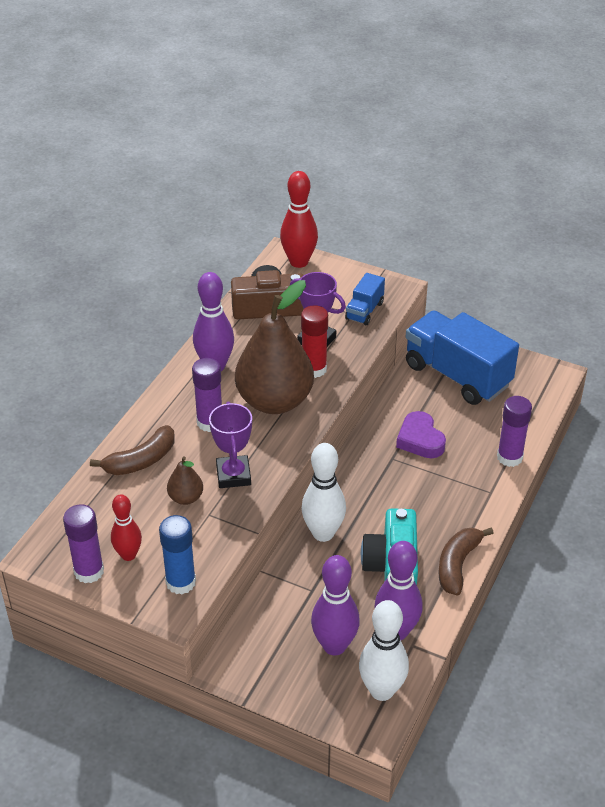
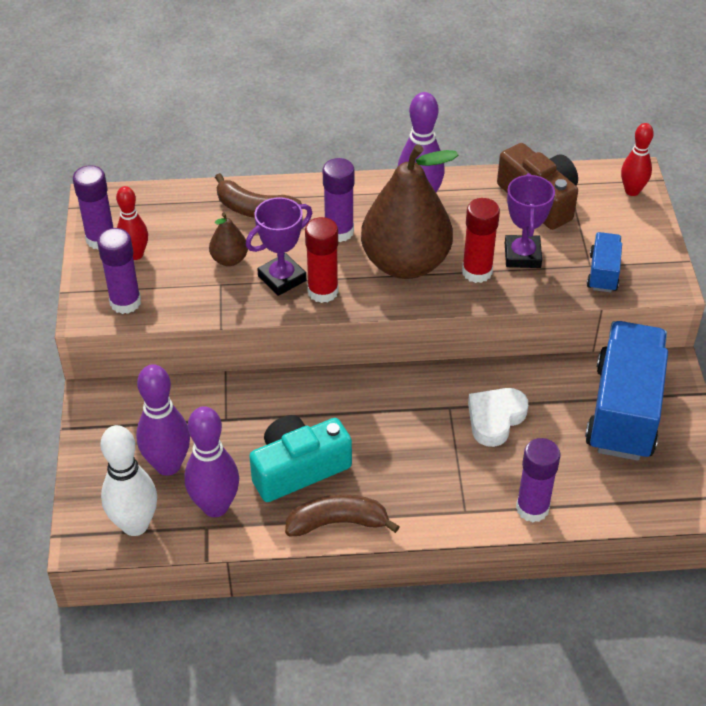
camera: 60 degrees right, 5 degrees up
blue glue stick [159,515,196,594] -> purple glue stick [97,228,141,314]
red bowling pin [280,171,318,268] -> red bowling pin [621,123,654,196], size x0.64
white bowling pin [301,443,346,542] -> none
blue truck [345,273,385,325] -> blue truck turned 105 degrees clockwise [587,232,622,293]
purple heart [396,411,446,458] -> white heart [468,388,528,447]
none -> red glue stick [305,217,339,303]

